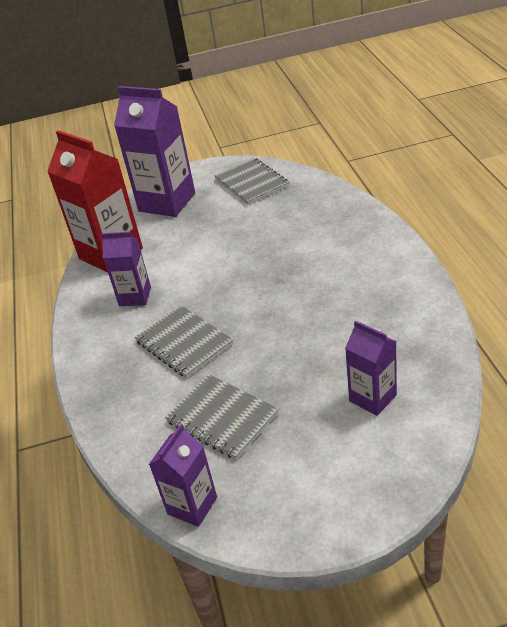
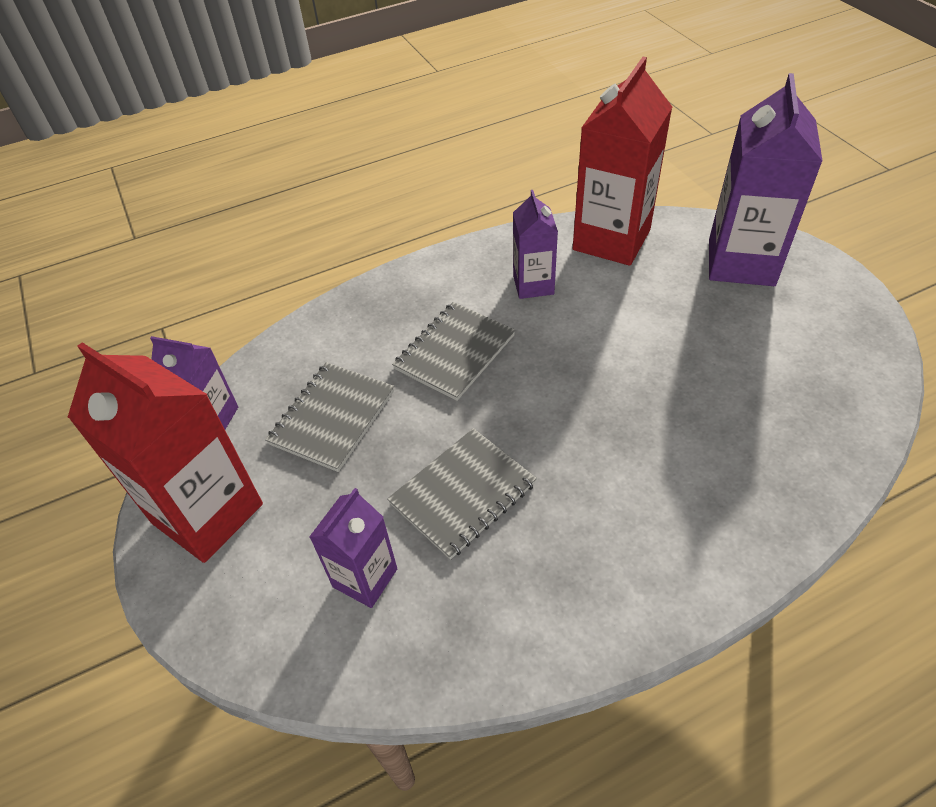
camera: 75 degrees right, 10 degrees up
grey notebook [214,158,289,205] -> grey notebook moved to [387,428,537,560]
none -> red carton [68,342,263,563]

